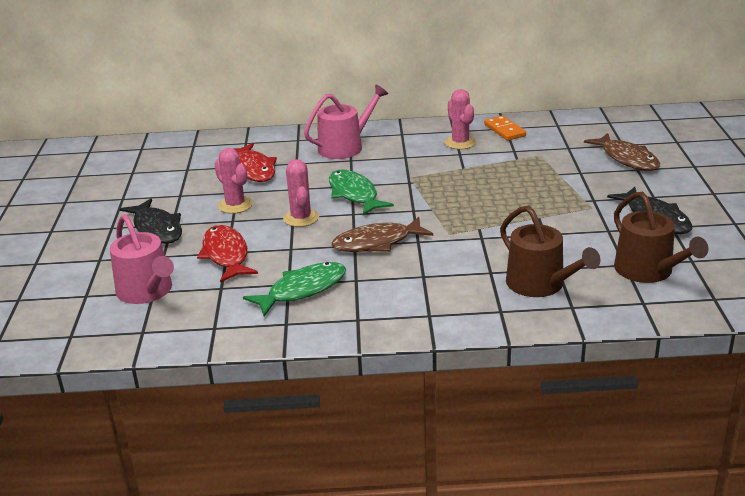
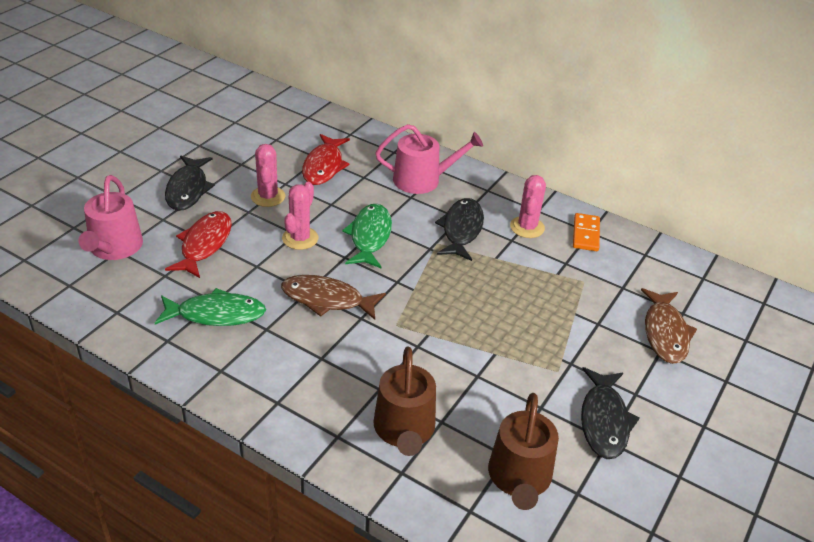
camera: 30 degrees right, 10 degrees up
none -> black fish [435,198,484,261]

